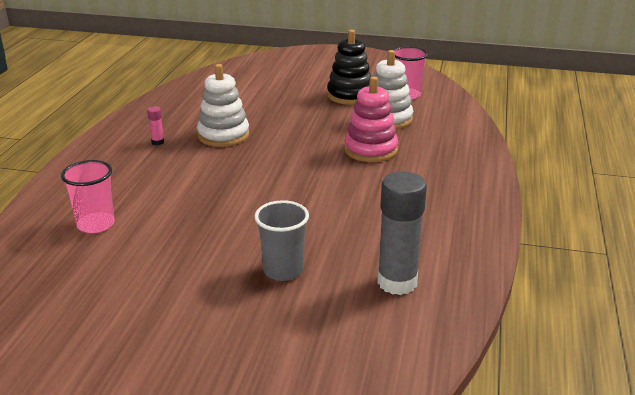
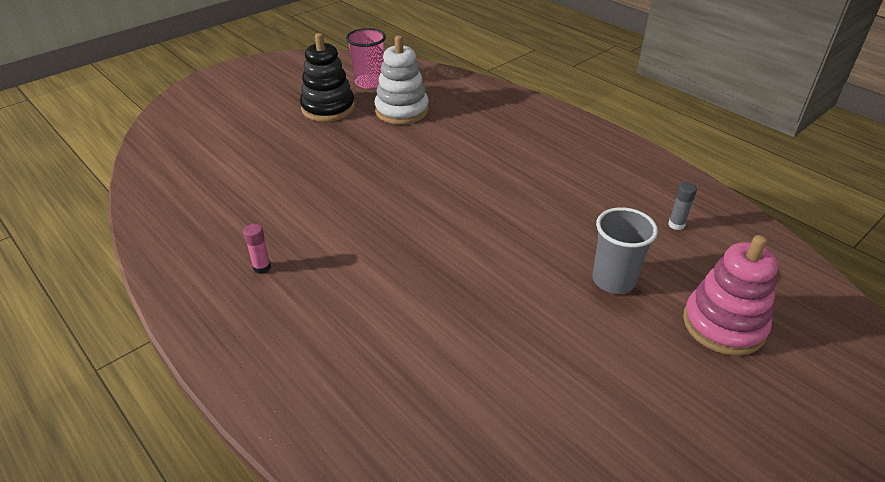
camera: 55 degrees left, 10 degrees up
pink cup [61,160,115,233] -> none
white stacking toy [197,64,249,147] -> none
pink stacking toy [344,77,398,162] -> pink stacking toy moved to [683,235,778,356]
grey glue stick [377,172,427,295] -> grey glue stick [668,182,697,230], size x0.42

